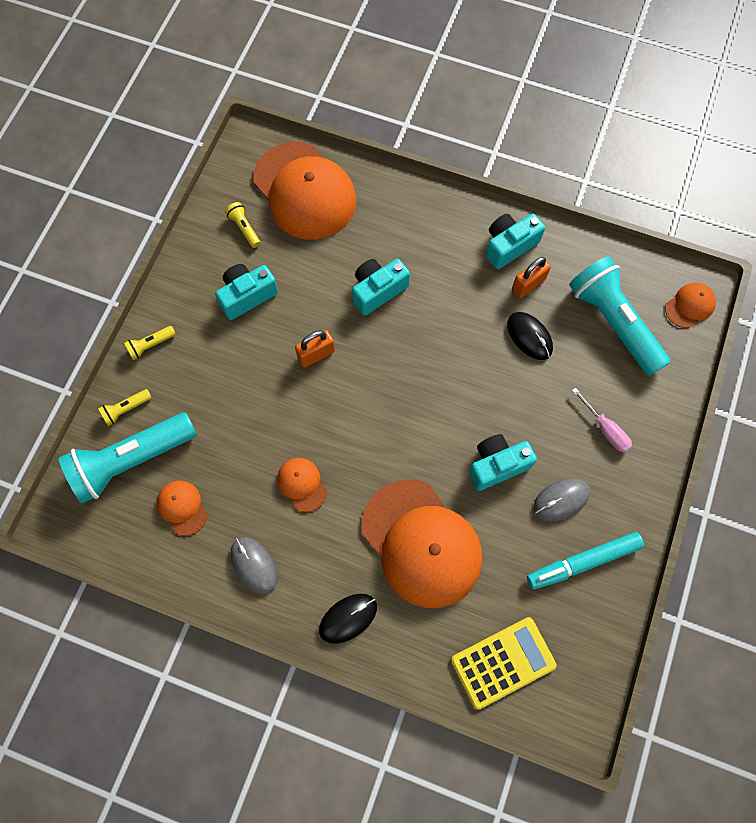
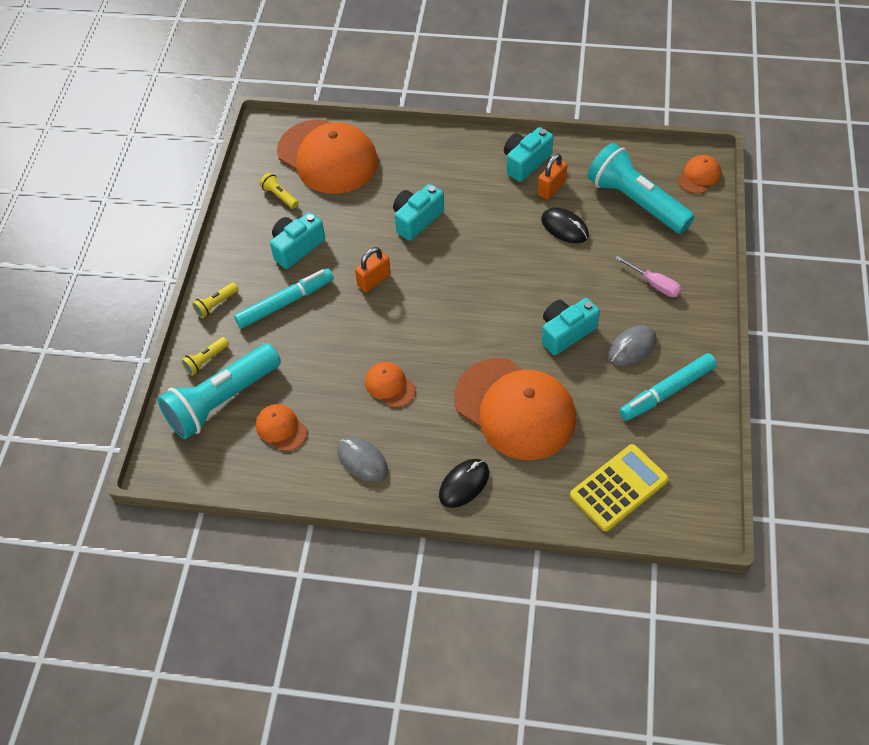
camera: 10 degrees left, 15 degrees down
none -> turquoise marker [234,268,334,328]

